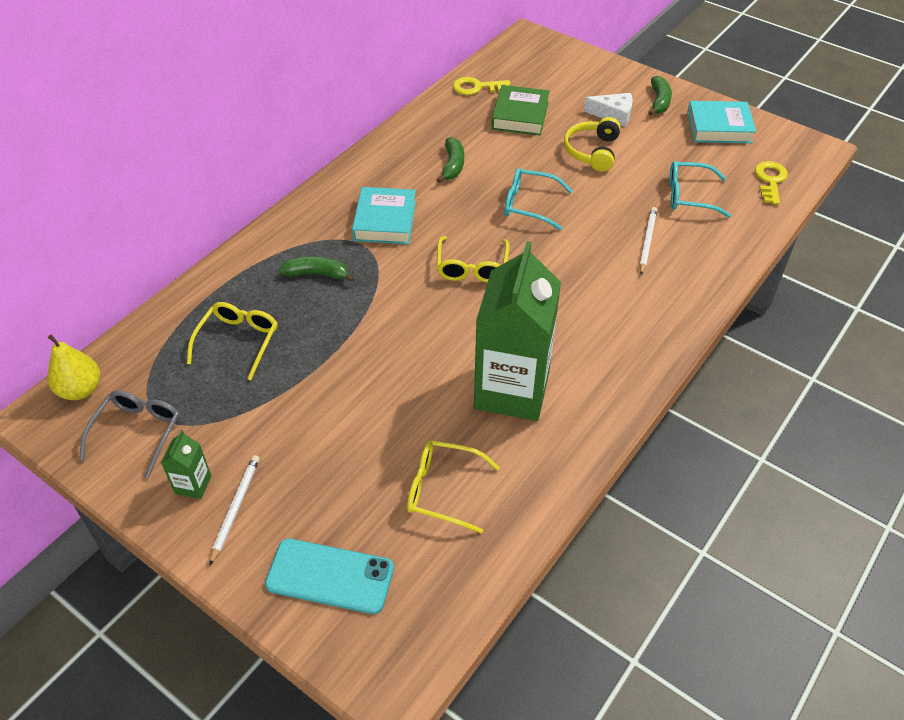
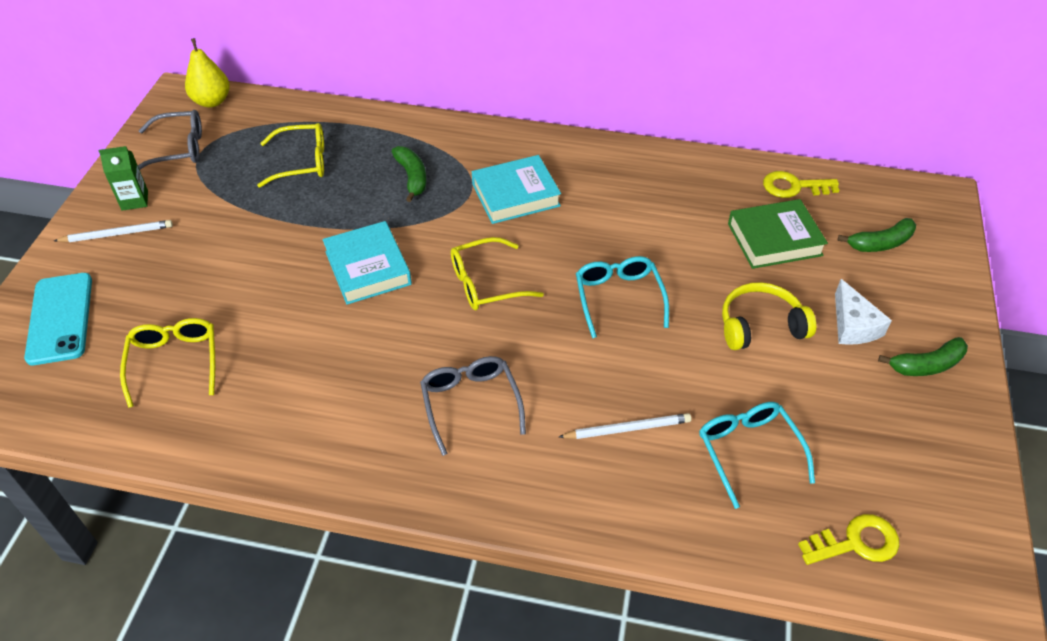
camera: 65 degrees right, 0 degrees up
green banana [436,137,464,183] -> green banana moved to [837,218,916,252]
yellow key [453,77,511,95] -> yellow key turned 60 degrees counterclockwise [763,171,839,198]
green carton [474,241,561,421] -> none
turquoise book [687,101,756,143] -> turquoise book moved to [322,221,412,304]
none -> grey glasses [420,356,526,456]

